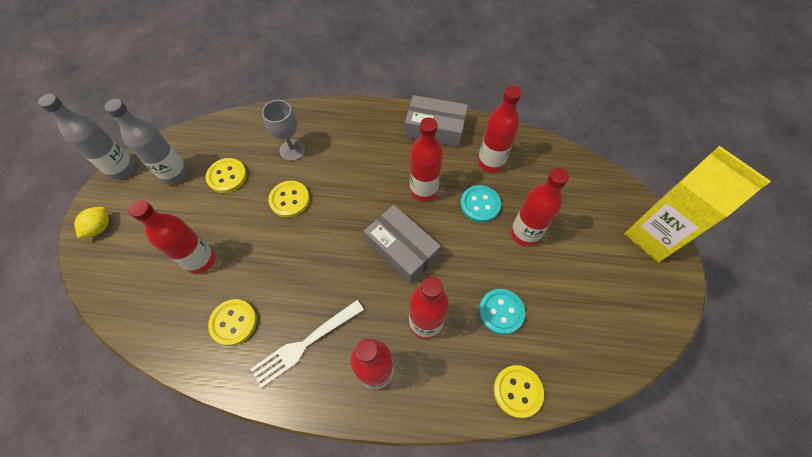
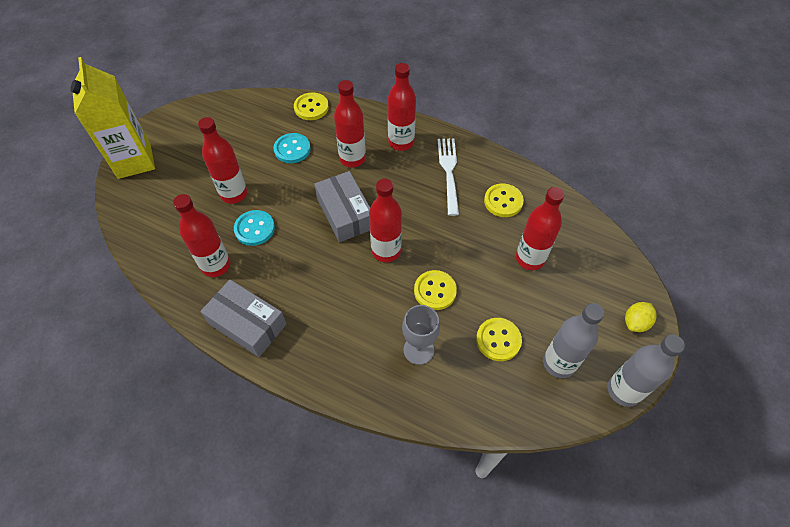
camera: 160 degrees left, 5 degrees down
white fork [251,300,364,388] -> white fork turned 75 degrees counterclockwise [438,139,459,216]
red bottle [410,118,443,202] -> red bottle moved to [369,179,402,262]

